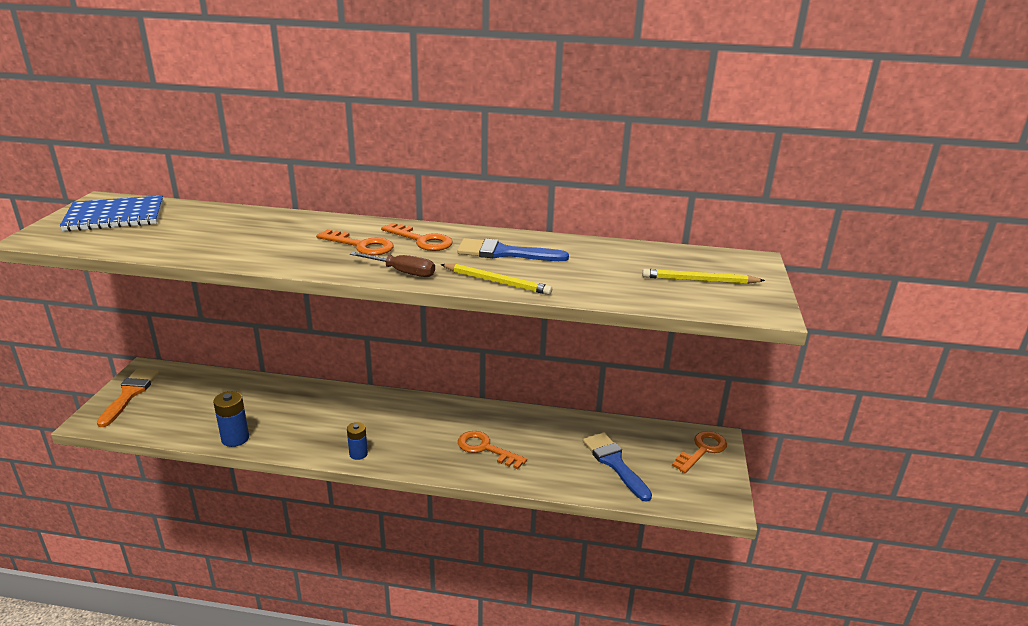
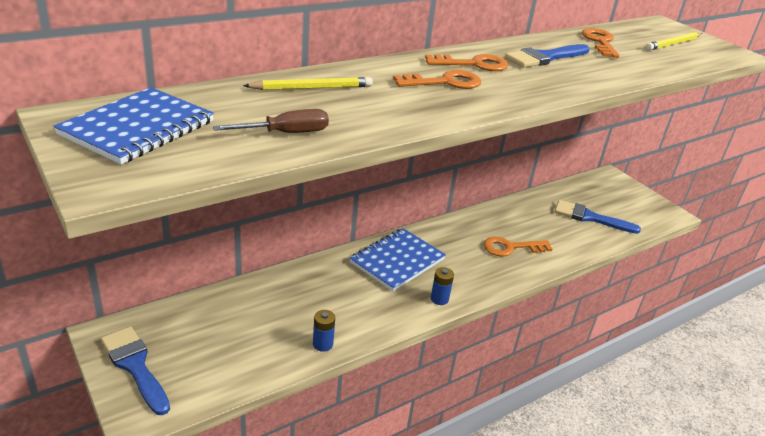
camera: 45 degrees left, 5 degrees up
orange brush [97,369,159,427] -> blue brush [101,326,170,415]
blue battery [213,391,249,447] -> blue battery [313,310,335,352], size x0.67
brown screwdriver [350,252,435,277] -> brown screwdriver moved to [213,109,329,133]
yellow pencil [441,264,552,295] -> yellow pencil moved to [243,77,373,90]
orange key [672,431,727,473] -> orange key moved to [582,28,620,58]
none -> blue notebook [350,228,446,291]

